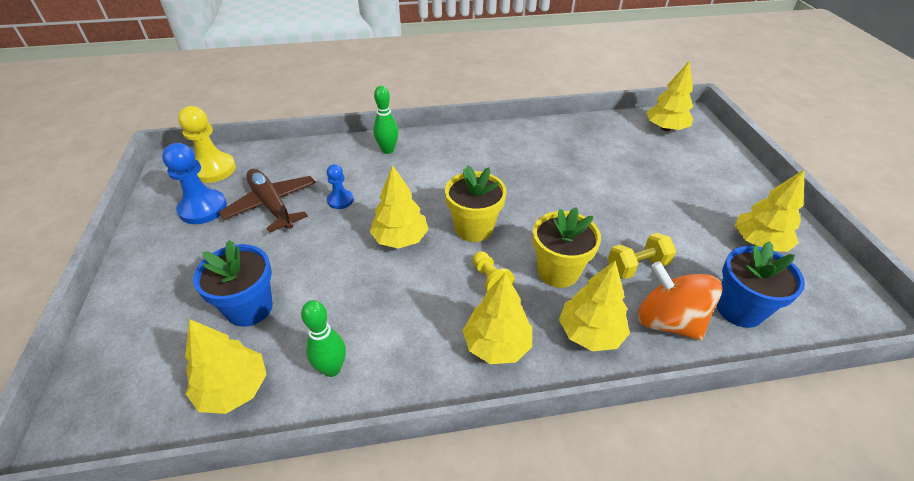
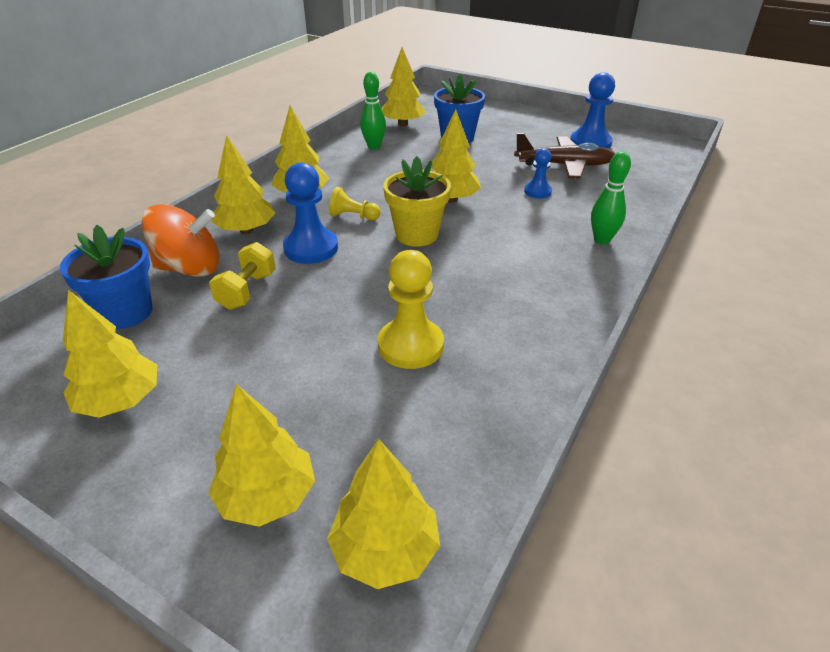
camera: 130 degrees right, 5 degrees down
yellow pawn [178,106,236,183] -> yellow pawn moved to [378,250,444,369]
yellow flower pot [533,207,601,288] -> blue pawn [283,163,338,264]
none -> yellow tree [208,384,315,527]

